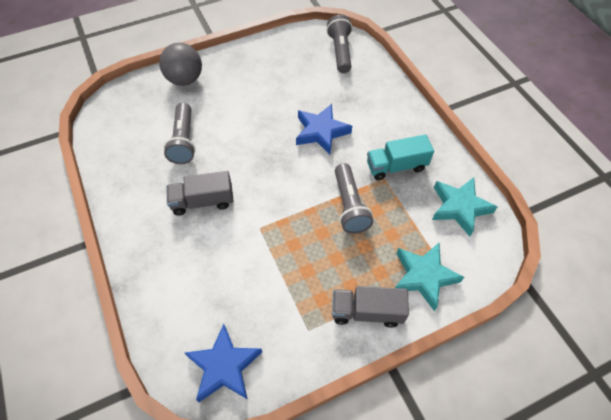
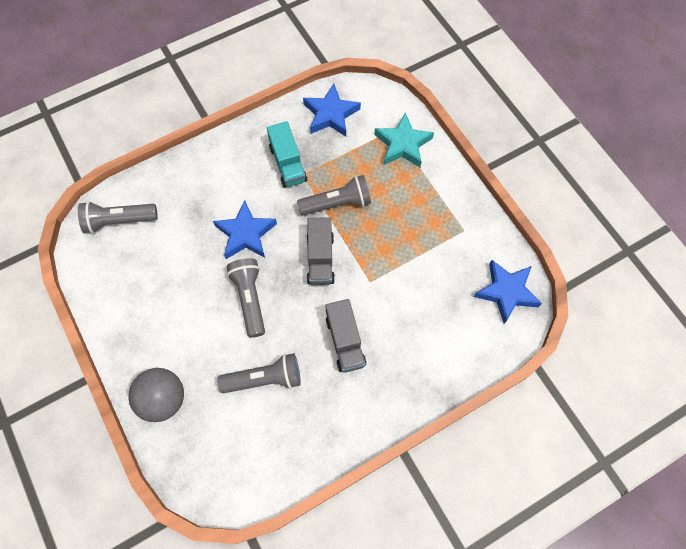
camera: 95 degrees left, 10 degrees up
grey truck [332,286,409,328] -> grey truck moved to [307,217,335,285]
turquoise star [432,177,497,237] -> blue star [303,84,361,136]
none -> grey flashlight [227,258,265,338]

